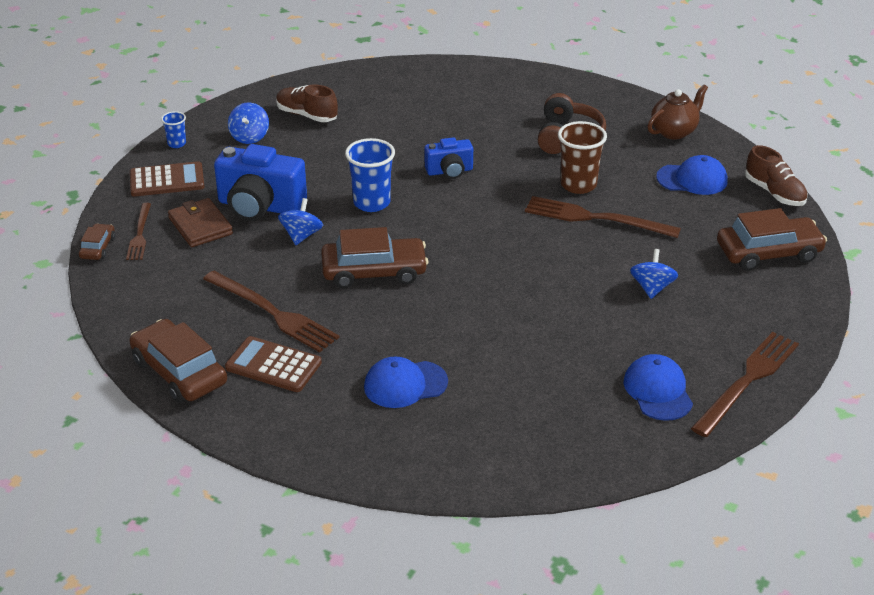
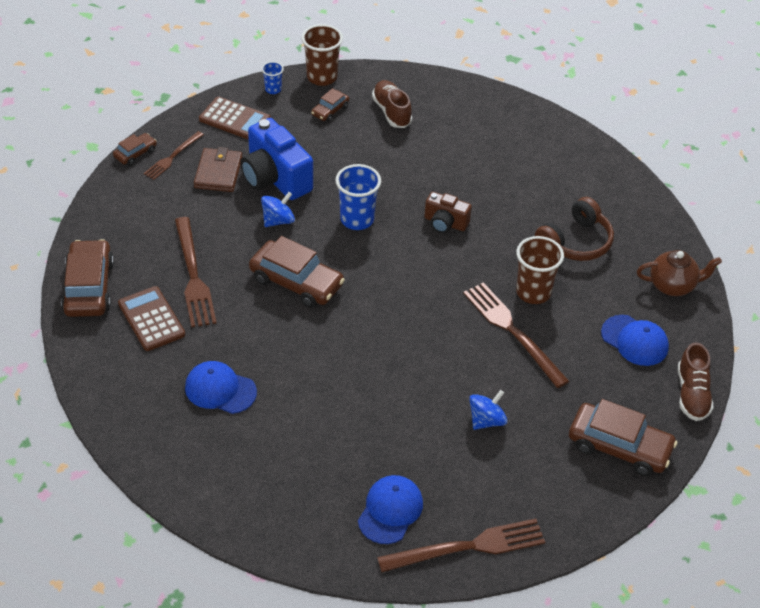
camera: 35 degrees right, 10 degrees up
blue spinning top [228,102,269,144] -> brown car [311,88,349,122]
blue camera [425,137,473,179] -> brown camera [424,192,472,233]
none -> brown cup [301,24,343,86]

